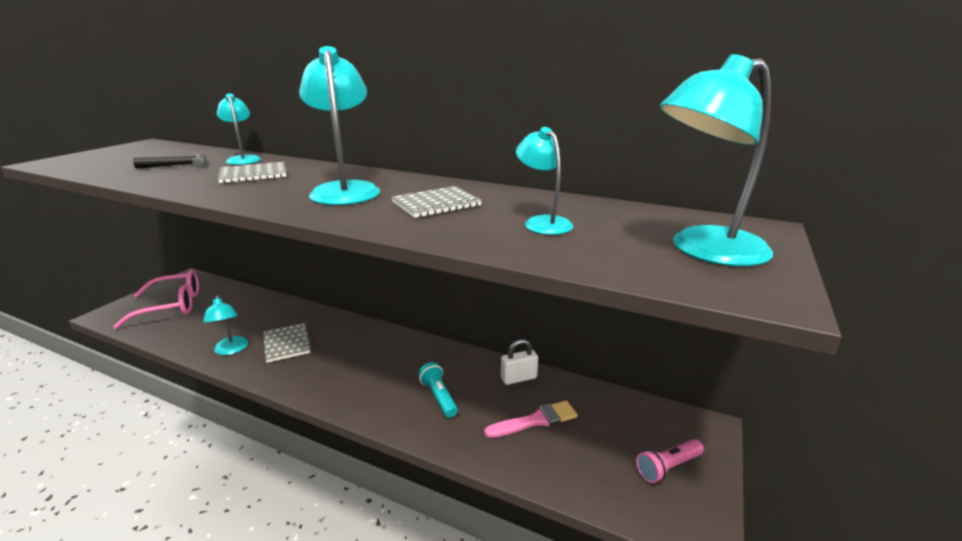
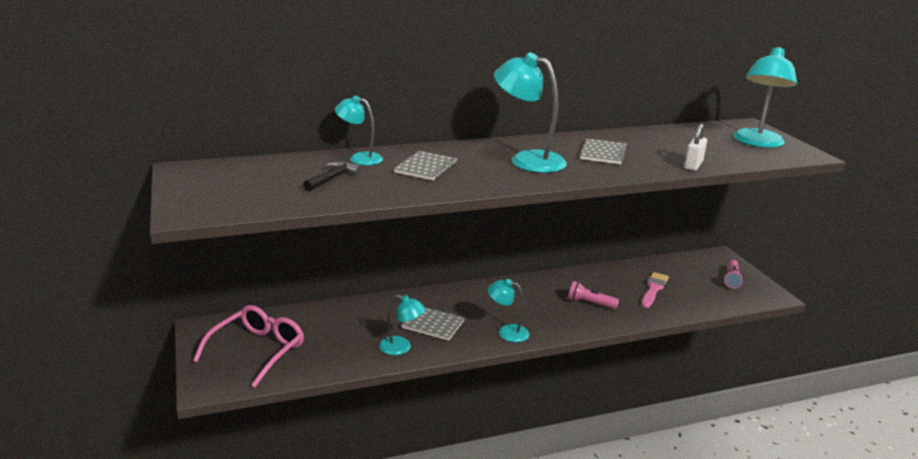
camera: 45 degrees left, 0 degrees up
turquoise flashlight [418,362,458,418] -> pink flashlight [568,281,619,309]
white padlock [501,339,538,385] -> white padlock moved to [684,124,707,171]
turquoise lamp [516,127,573,235] -> turquoise lamp moved to [487,279,529,342]

